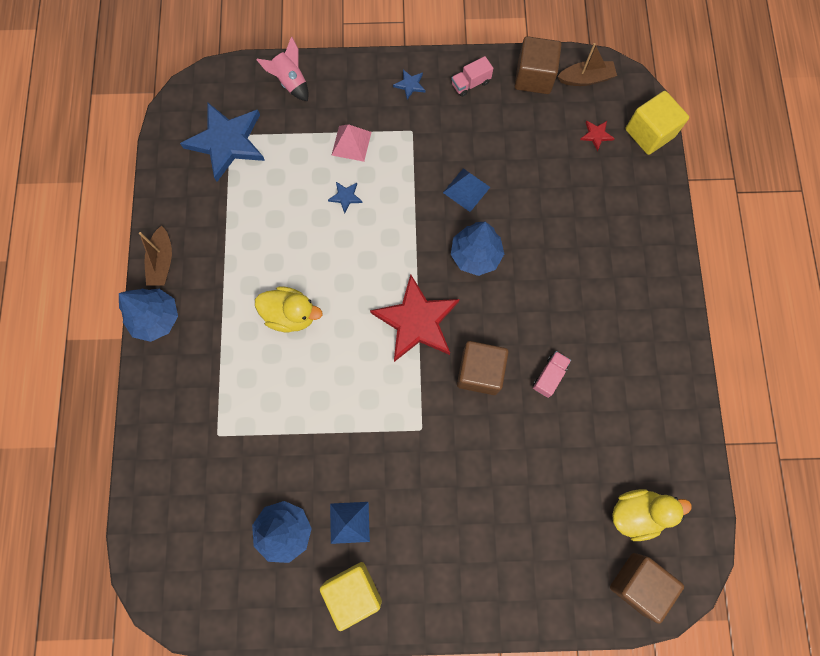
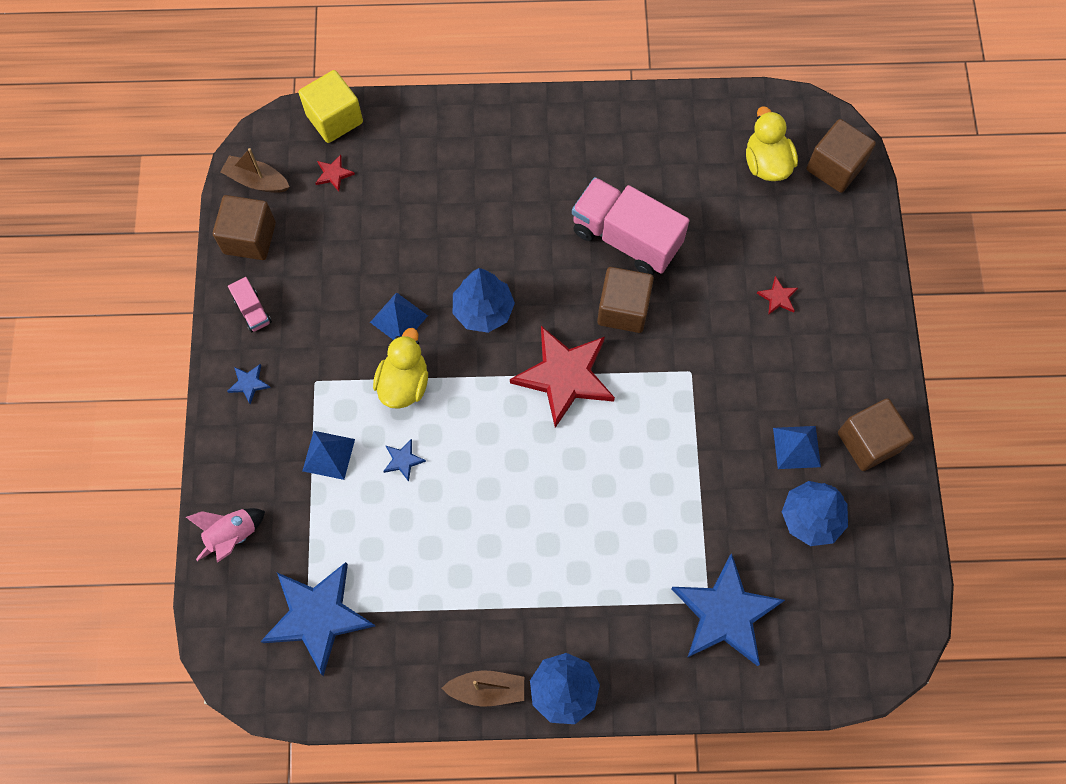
camera: 90 degrees left, 5 degrees down
yellow duck [255,286,322,332] -> yellow duck moved to [373,328,428,409]
yellow cube [320,562,382,631] -> brown cube [838,398,914,471]
pink pyramid [332,124,371,162] -> blue pyramid [302,431,355,480]
pink truck [533,351,571,398] -> pink truck [572,177,690,275], size x2.24
brown boat [557,43,617,86] -> brown boat turned 60 degrees counterclockwise [221,148,290,193]
none -> blue star [671,553,785,666]
none -> red star [757,276,798,315]

